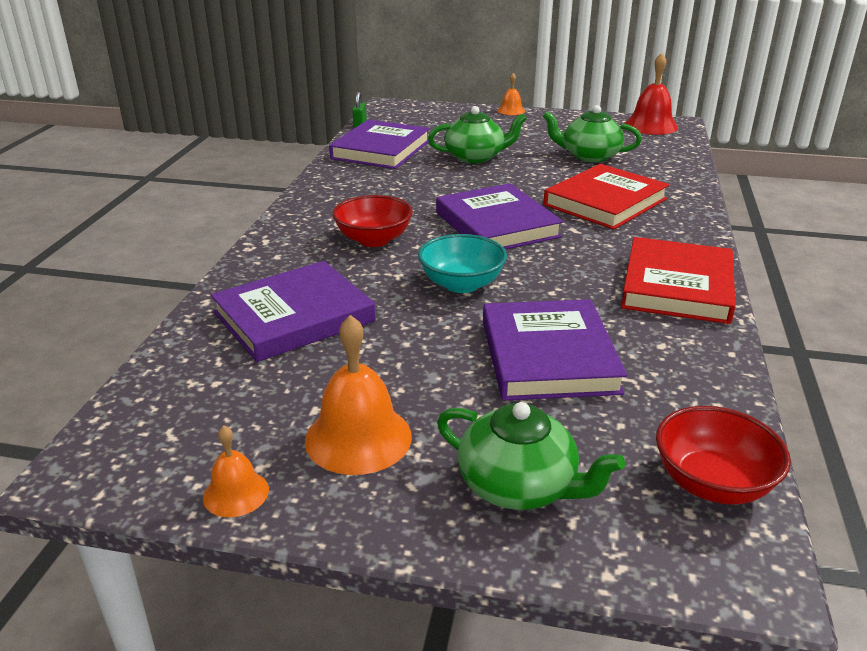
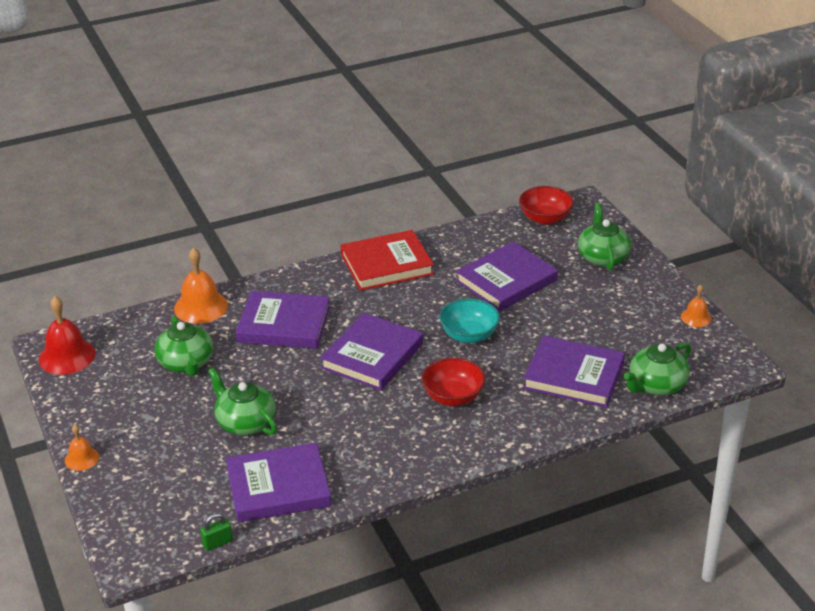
camera: 125 degrees left, 5 degrees up
orange bell [305,315,412,475] -> orange bell moved to [174,247,228,324]
red book [544,164,669,230] -> purple book [236,291,330,349]
none -> green teapot [624,343,691,395]

